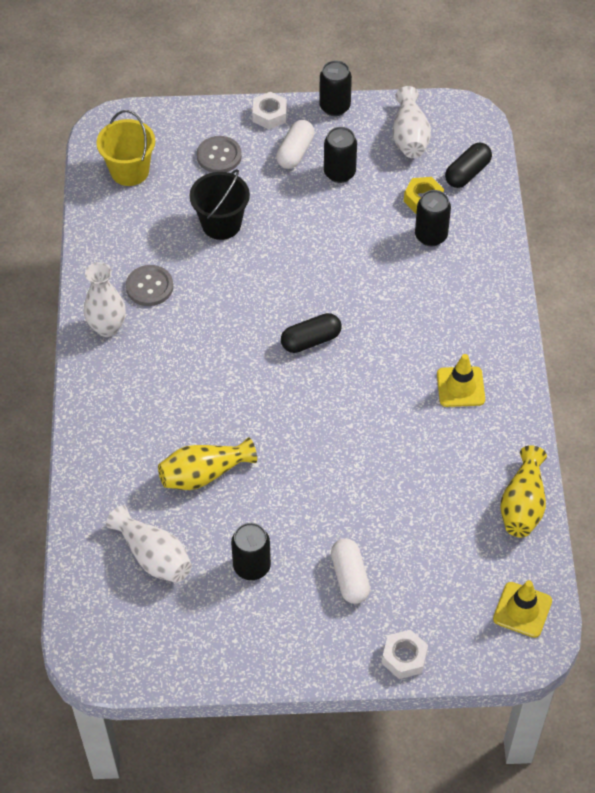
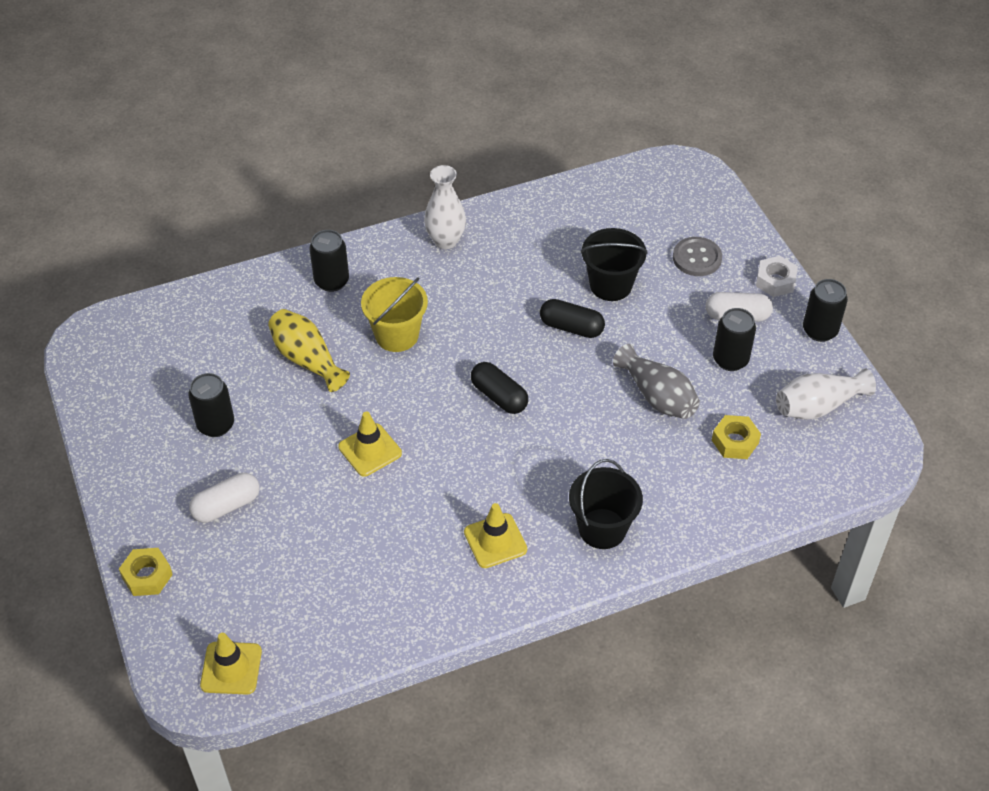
camera: 70 degrees right, 5 degrees down
yellow bucket [96,110,155,186] -> yellow bucket moved to [361,277,428,352]
white vase [106,505,192,583] -> none
grey button [126,265,173,306] -> none
white nut [382,630,428,679] -> yellow nut [119,548,173,596]
black can [415,190,451,247] -> black can moved to [310,230,349,292]
black capsule [445,143,492,188] -> black capsule moved to [540,299,605,338]
yellow vase [500,445,547,537] -> none
none -> yellow traffic cone [338,412,402,477]
none -> black bucket [569,459,643,549]
none -> grey vase [613,344,700,419]

